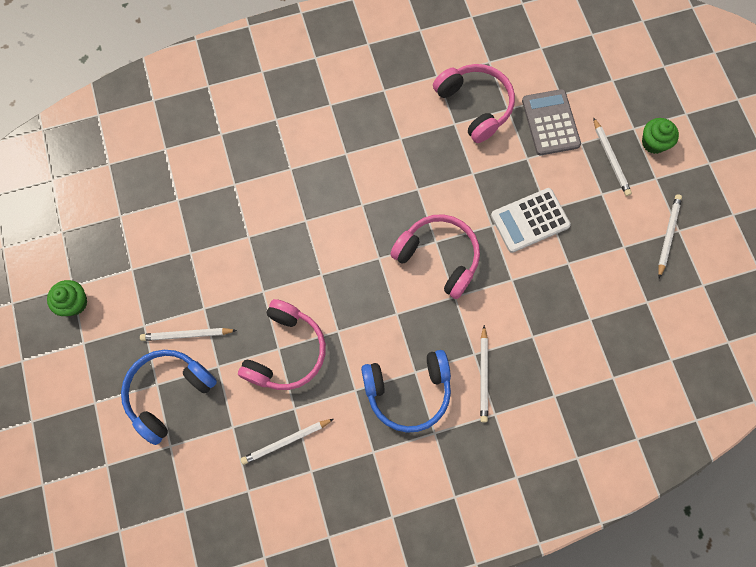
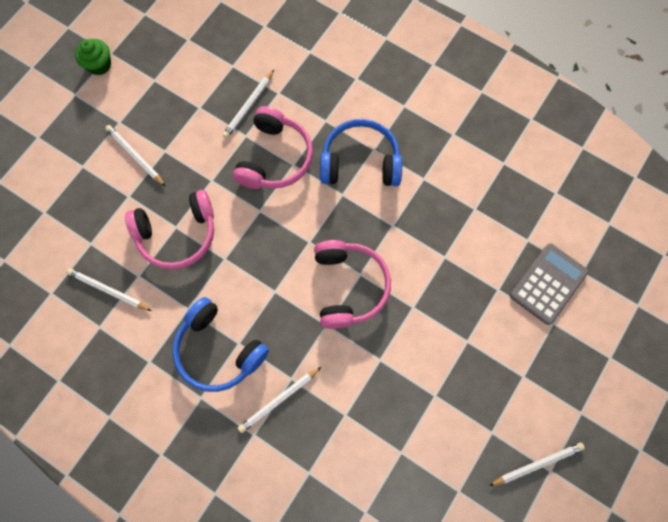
camera: 50 degrees right, 0 degrees up
blue headphones [121,350,217,445] -> blue headphones moved to [320,119,402,186]
pink headphones [433,64,515,143] -> pink headphones moved to [233,106,313,189]
white calculator [491,188,571,253] -> none
white pencil [593,117,632,196] -> white pencil moved to [222,70,274,139]
green cupcake [642,118,679,154] -> none

